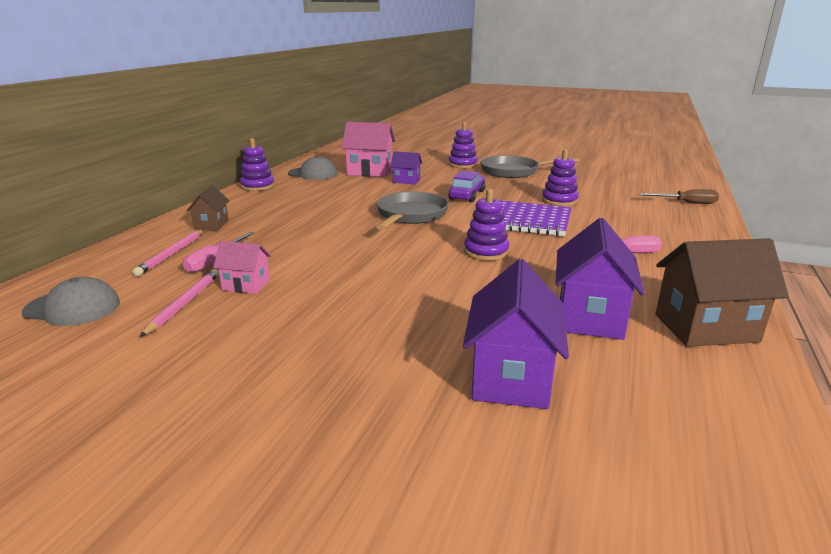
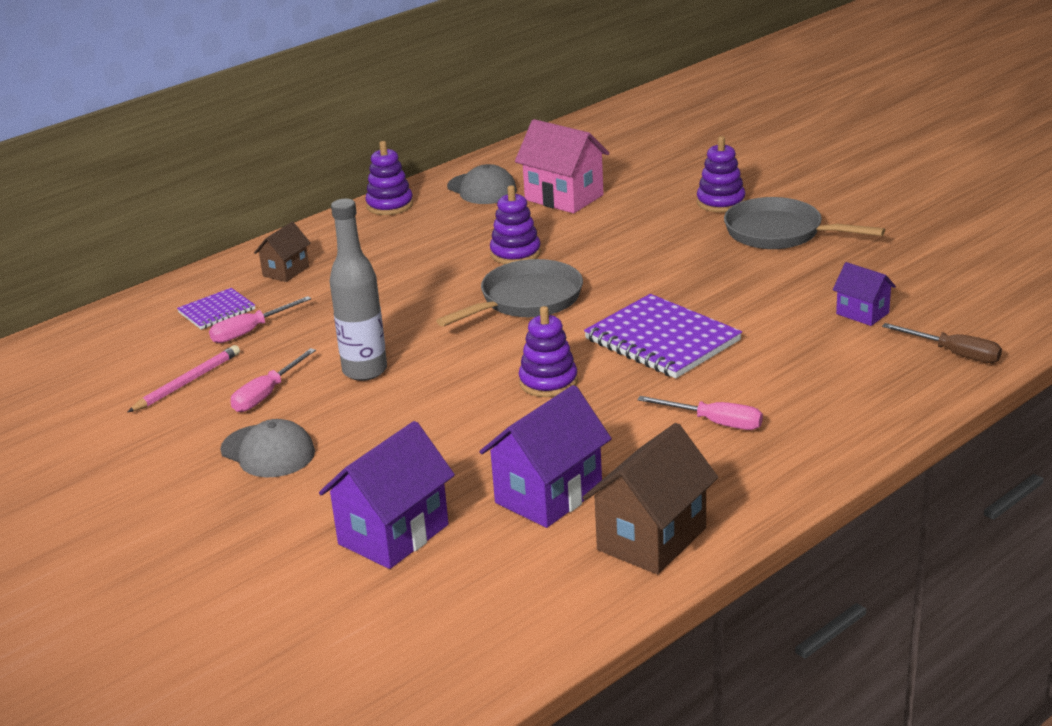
camera: 30 degrees right, 5 degrees up
grey cap [22,277,120,326] -> grey cap moved to [220,419,315,477]
pink pencil [133,230,204,276] -> purple notebook [177,288,255,330]
pink house [213,241,271,294] -> none
purple house [390,151,422,184] -> purple house moved to [833,262,896,326]
purple car [448,170,485,202] -> none
purple stacking toy [542,149,579,206] -> purple stacking toy moved to [490,185,541,264]
brown house [655,238,789,347] -> brown house turned 75 degrees counterclockwise [583,423,718,574]
none -> pink screwdriver [230,348,316,412]
none -> grey bottle [330,199,387,381]

